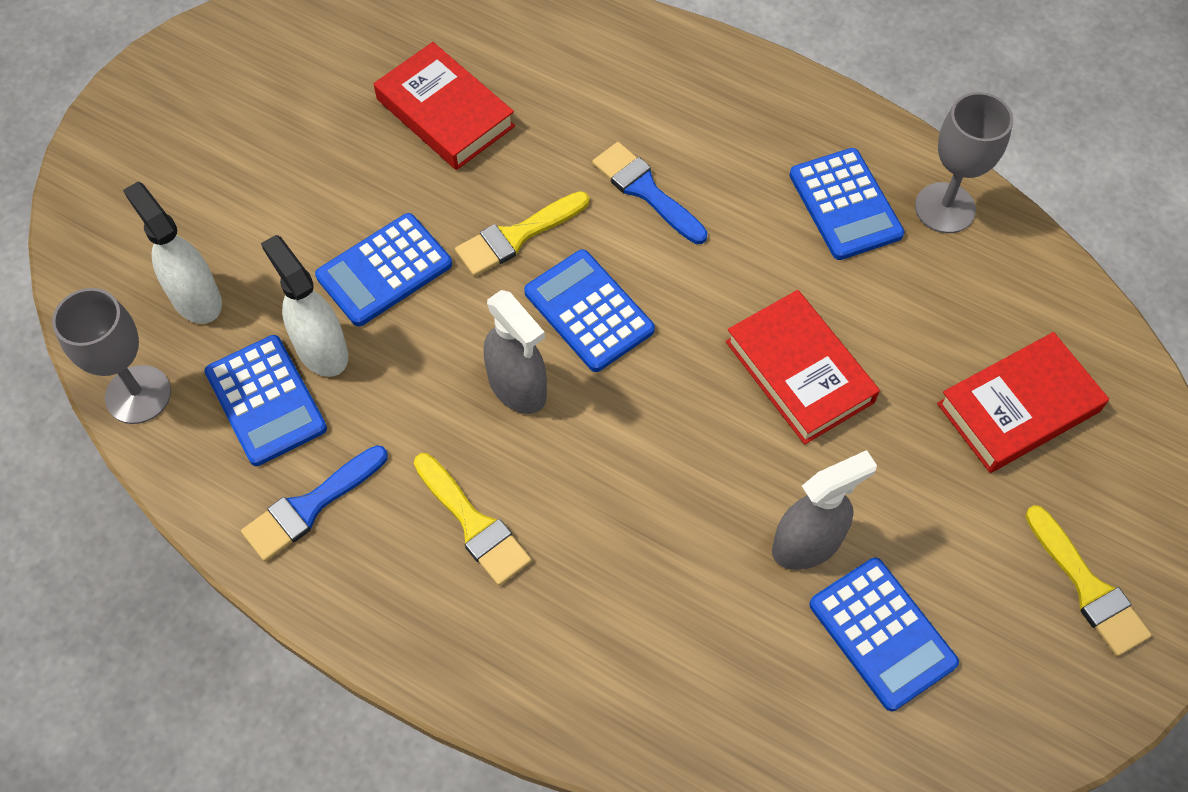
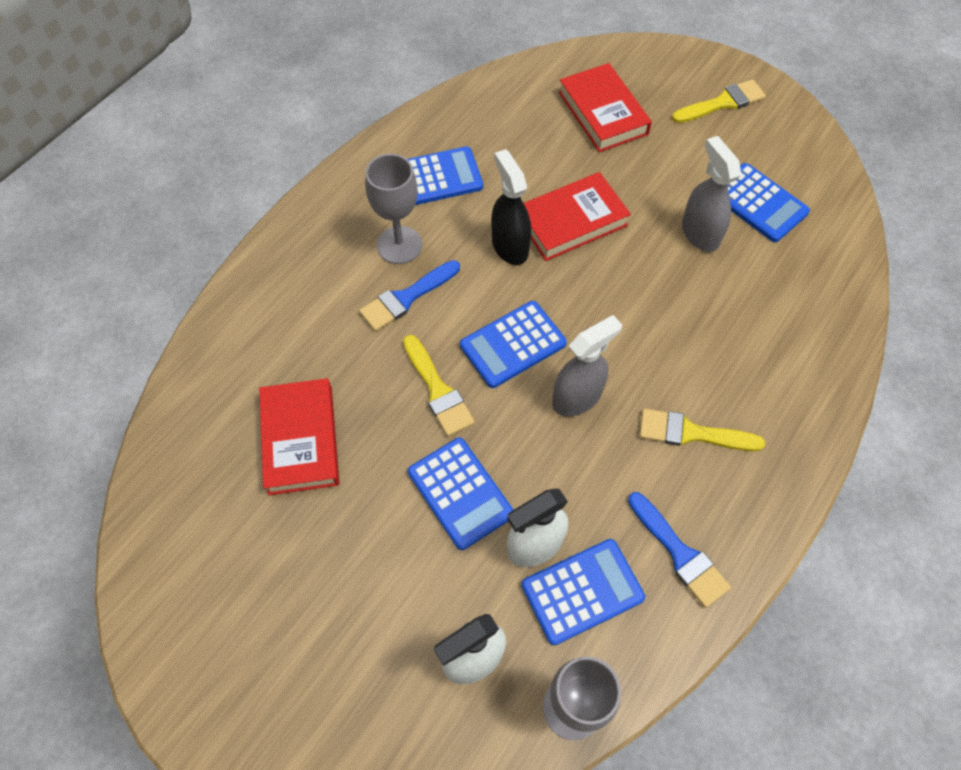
camera: 85 degrees left, 0 degrees up
red book [374,42,515,170] -> red book turned 60 degrees counterclockwise [259,378,340,495]
yellow brush [414,453,532,586] -> yellow brush turned 135 degrees counterclockwise [639,409,765,451]
blue calculator [809,558,959,711] -> blue calculator turned 75 degrees clockwise [728,163,810,242]
grey goblet [915,92,1013,233] -> grey goblet moved to [365,154,422,264]
none -> black spray bottle [491,149,531,265]

